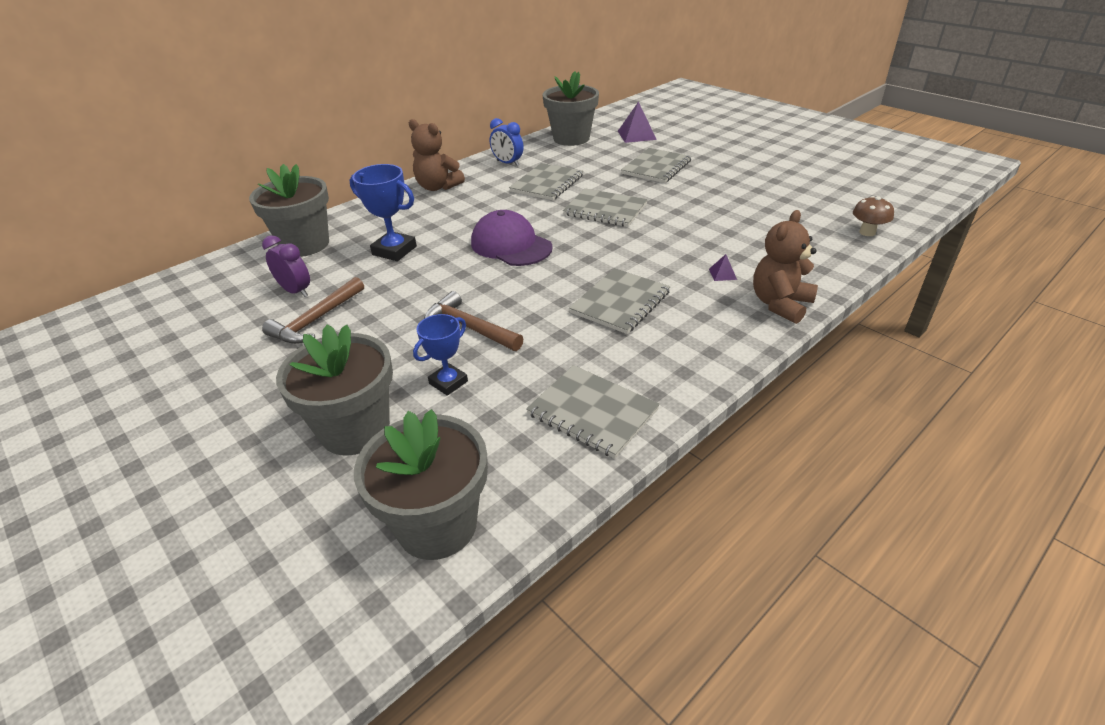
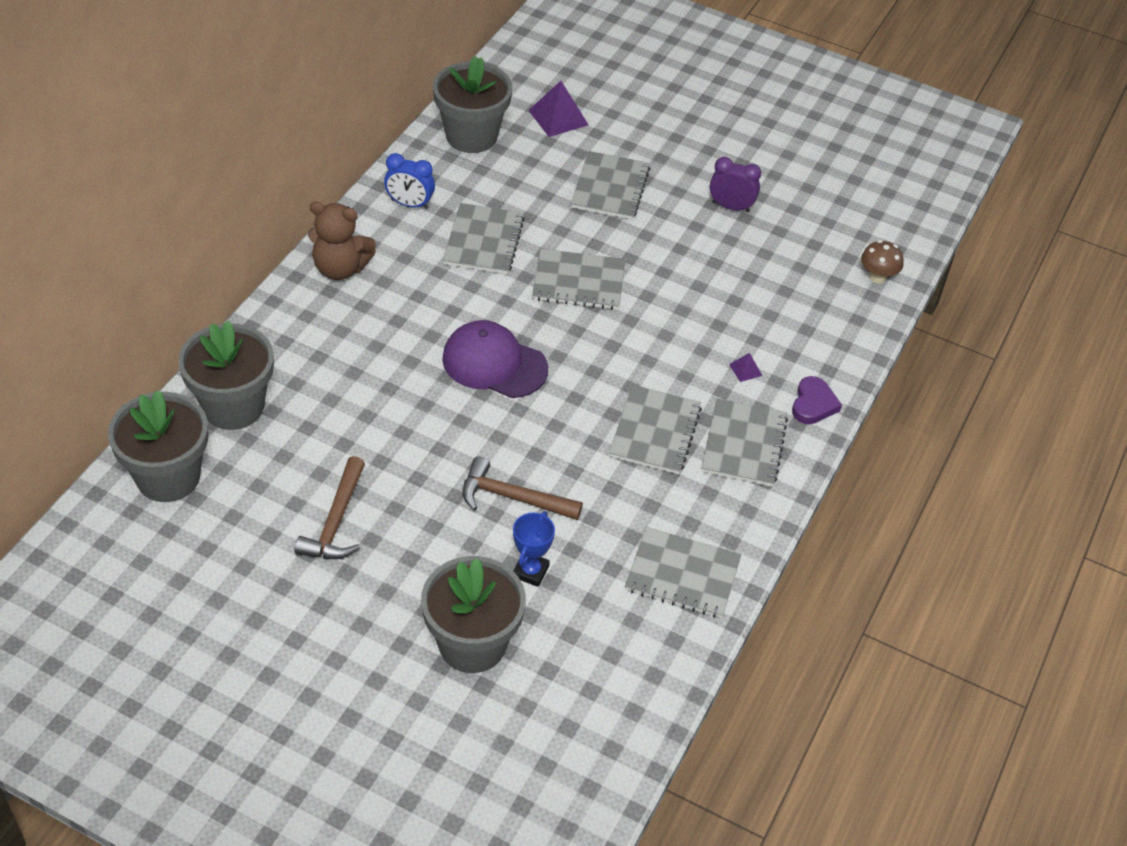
camera: 25 degrees left, 10 degrees up
purple clock [262,235,310,297] -> purple clock moved to [710,157,761,212]
blue trophy [350,164,417,261] -> none
grey flower pot [354,409,488,560] -> grey flower pot moved to [108,390,208,502]
brown teddy bear [753,210,818,324] -> purple heart [792,376,842,424]
none -> grey notebook [701,398,788,487]

